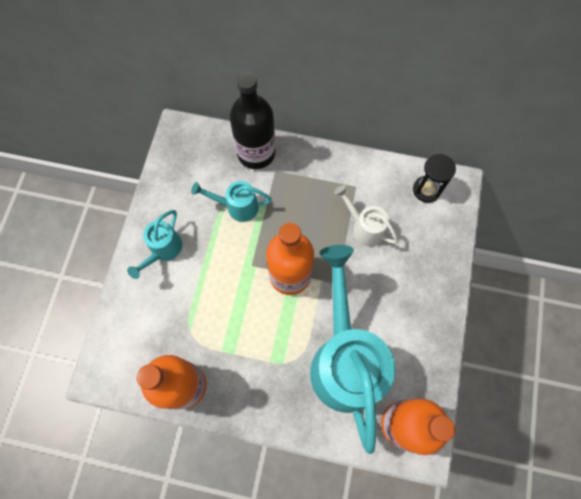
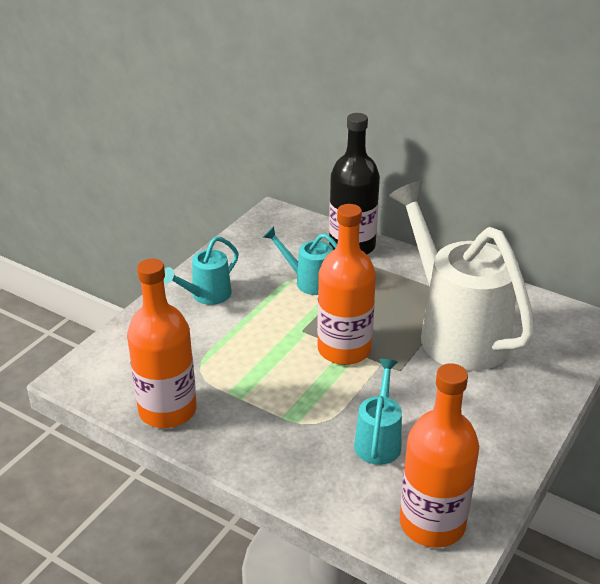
camera: 20 degrees right, 35 degrees down
turquoise watering can [310,245,395,454] -> turquoise watering can [354,359,402,465], size x0.46
white watering can [334,185,398,247] -> white watering can [389,181,535,371], size x2.16
black hourglass [413,154,456,203] -> none

